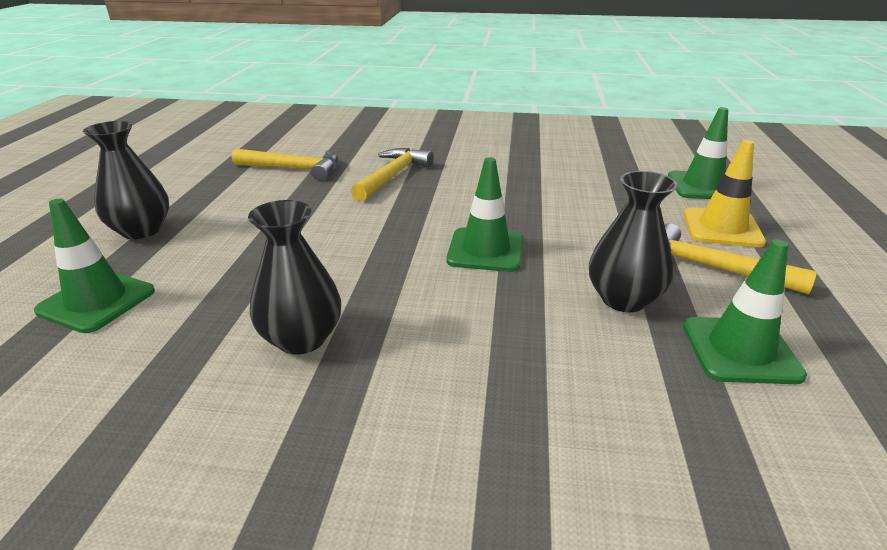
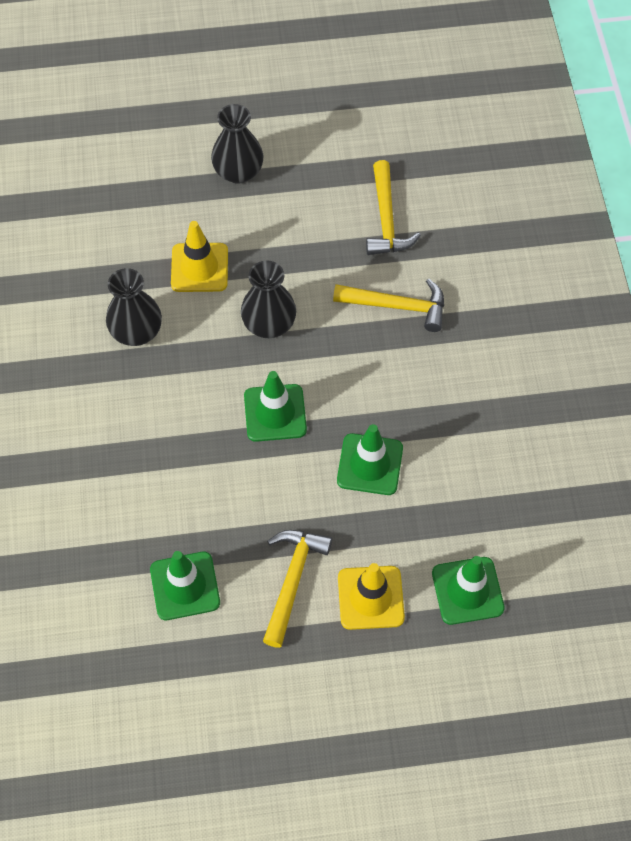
camera: 75 degrees right, 30 degrees up
green traffic cone [34,199,155,333] -> green traffic cone moved to [337,424,403,495]
black vase [589,171,678,312] -> black vase moved to [241,260,296,338]
none -> yellow traffic cone [171,221,228,292]

